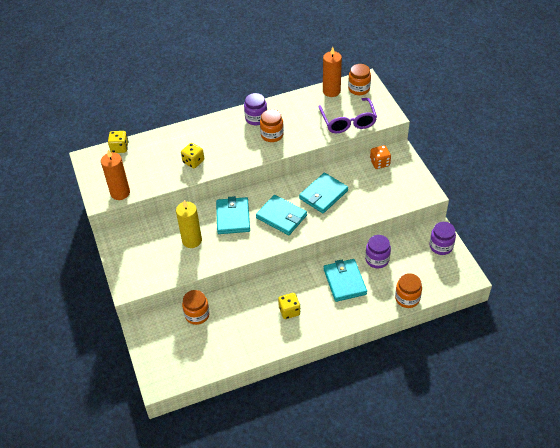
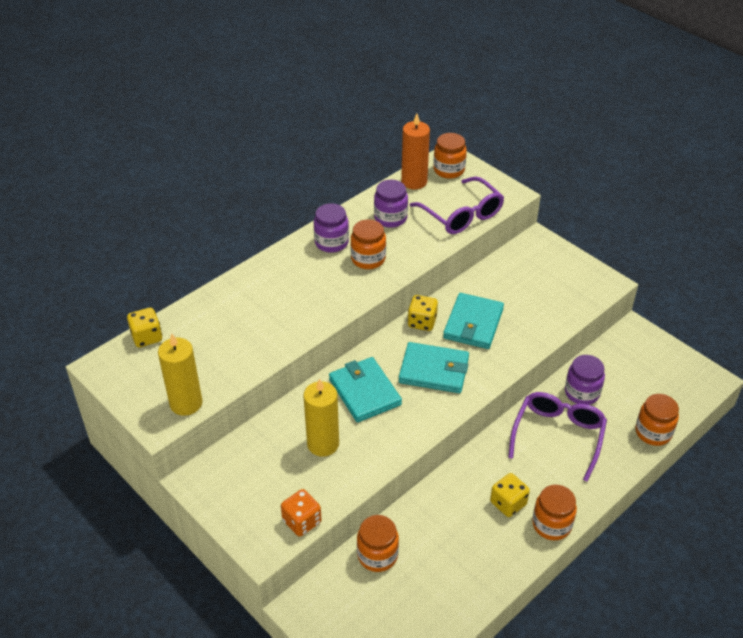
camera: 25 degrees left, 5 degrees down
orange candle [101,150,130,200] -> yellow candle [158,334,203,416]
yellow dice [181,143,204,168] -> yellow dice moved to [408,295,438,331]
turquoise wallet [324,259,367,302] -> purple glasses [508,392,607,482]
orange dice [370,145,391,169] -> orange dice moved to [281,489,321,536]
purple jar [429,222,456,255] -> purple jar moved to [374,180,408,228]
none -> orange jar [532,485,577,540]

